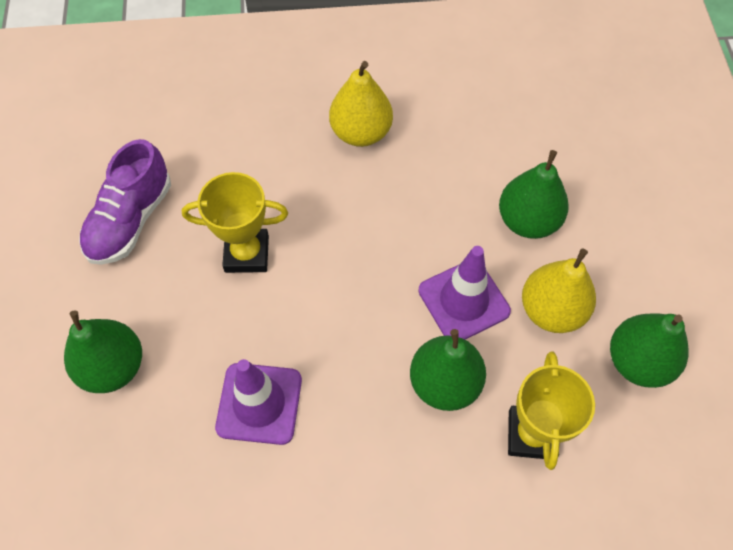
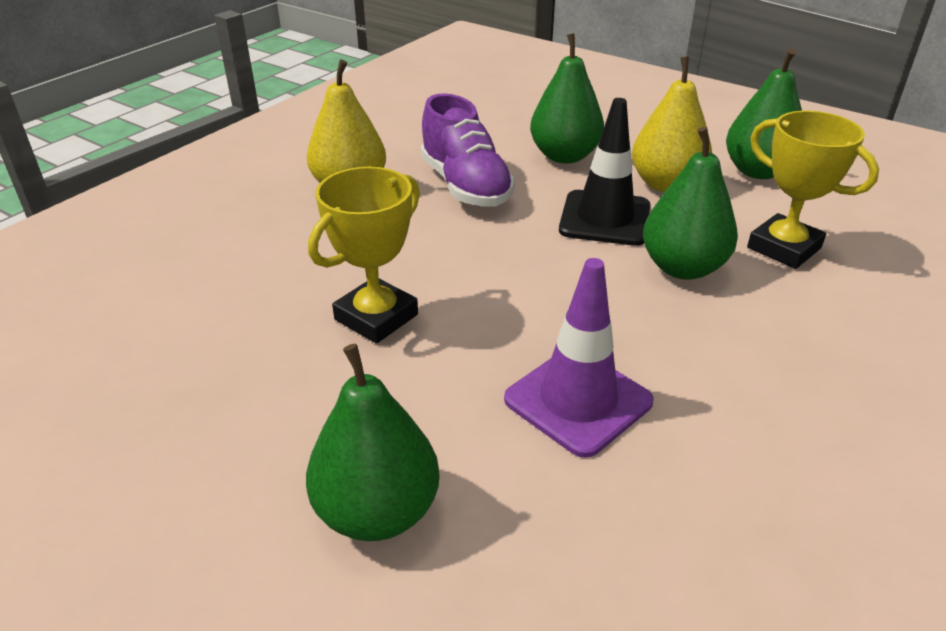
camera: 50 degrees left, 25 degrees down
purple shoe [79,139,171,265] -> purple shoe moved to [421,93,515,207]
purple traffic cone [418,246,511,340] -> black traffic cone [559,98,650,246]

